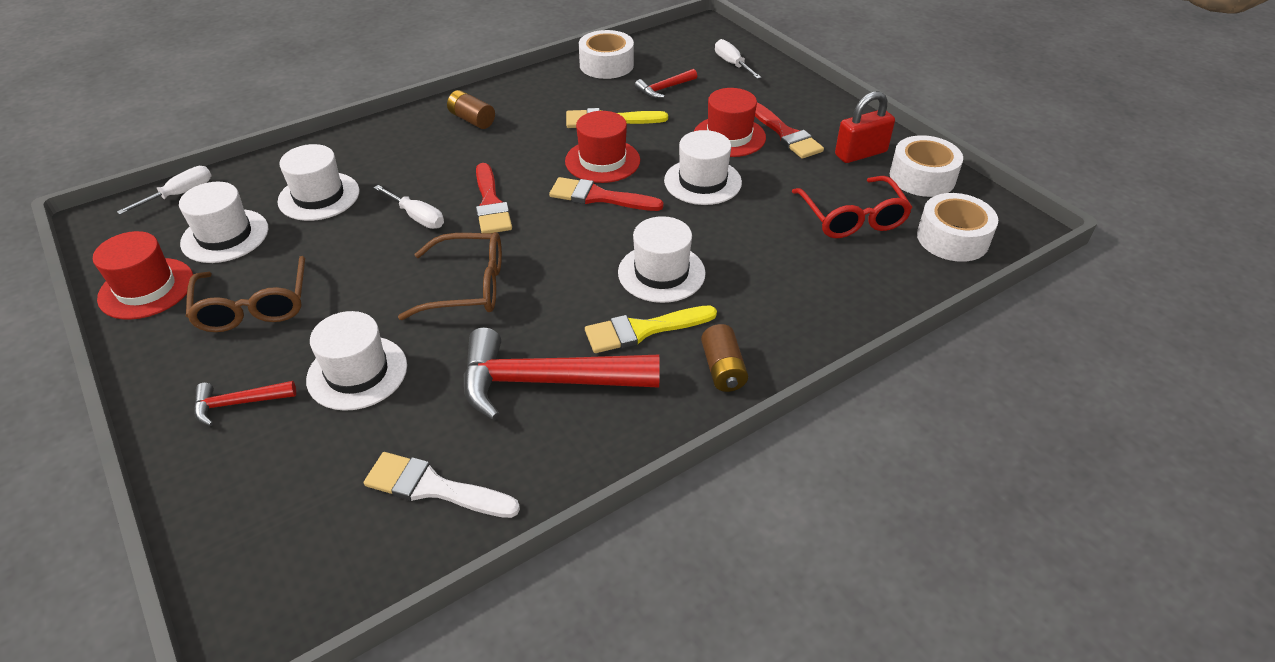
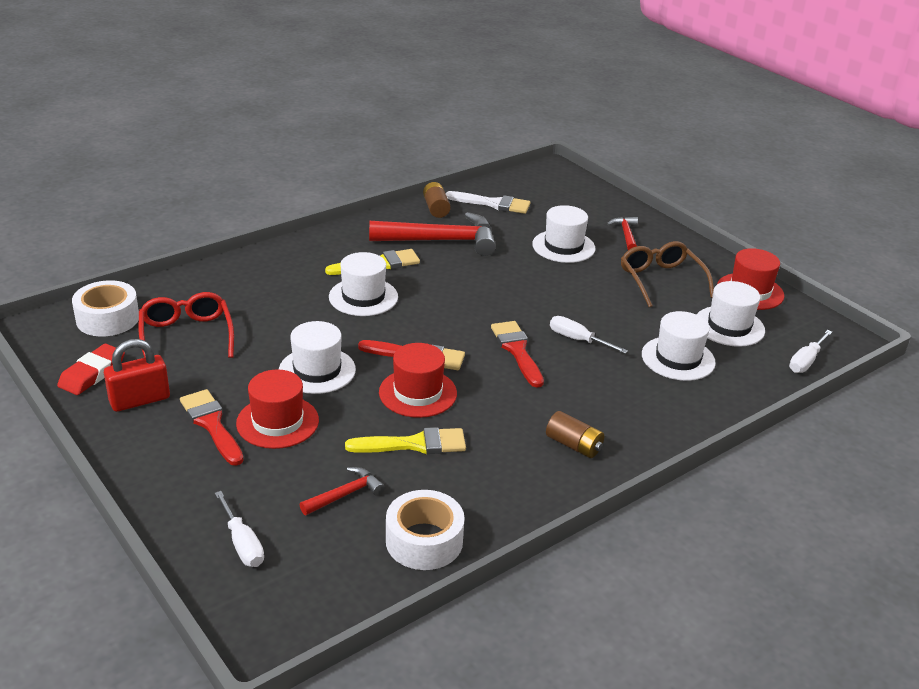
camera: 175 degrees right, 10 degrees down
red hammer [194,381,296,426] -> red hammer turned 75 degrees counterclockwise [607,217,638,250]
brown glasses [398,232,502,320] -> none
brown battery [701,324,748,392] -> brown battery moved to [423,182,451,218]
white tape [890,135,963,197] -> red eraser [57,344,125,395]

